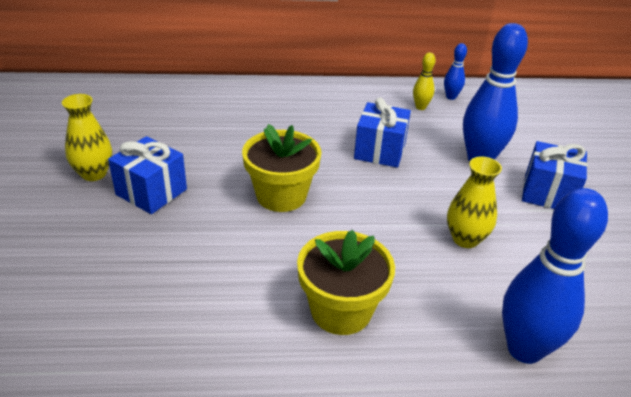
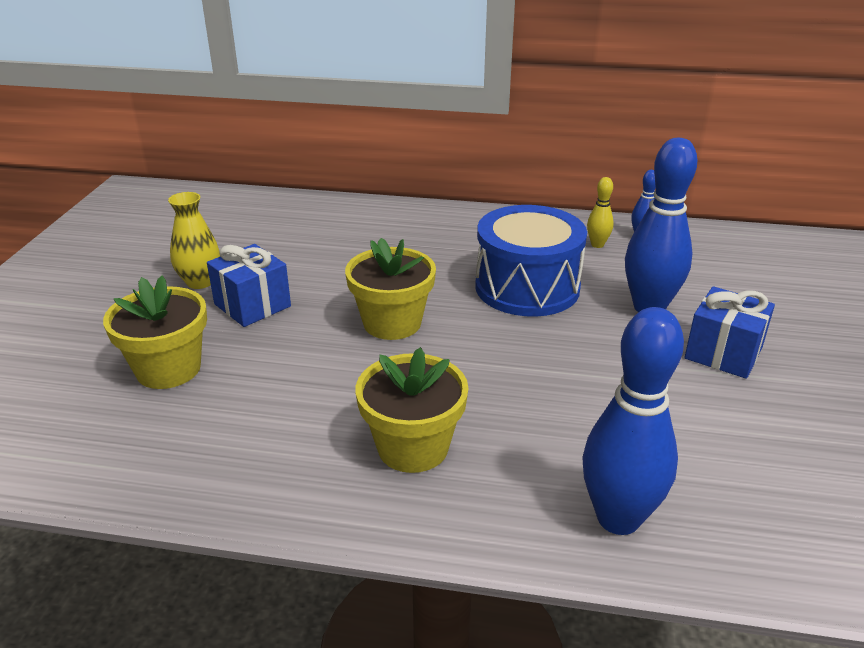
camera: 15 degrees right, 5 degrees down
blue gift [354,98,411,168] -> blue drum [475,205,587,317]
yellow vase [447,156,502,248] -> none
none -> yellow flower pot [103,275,207,389]

